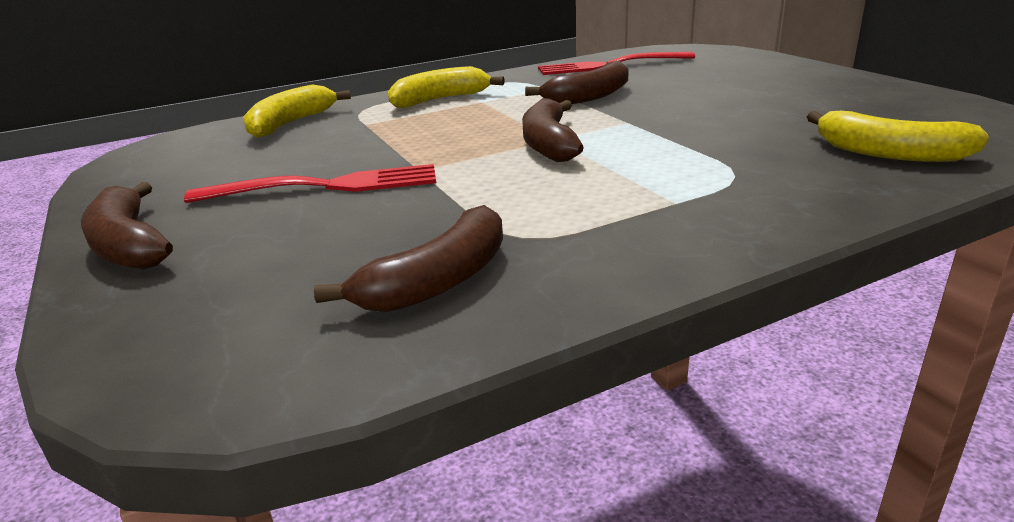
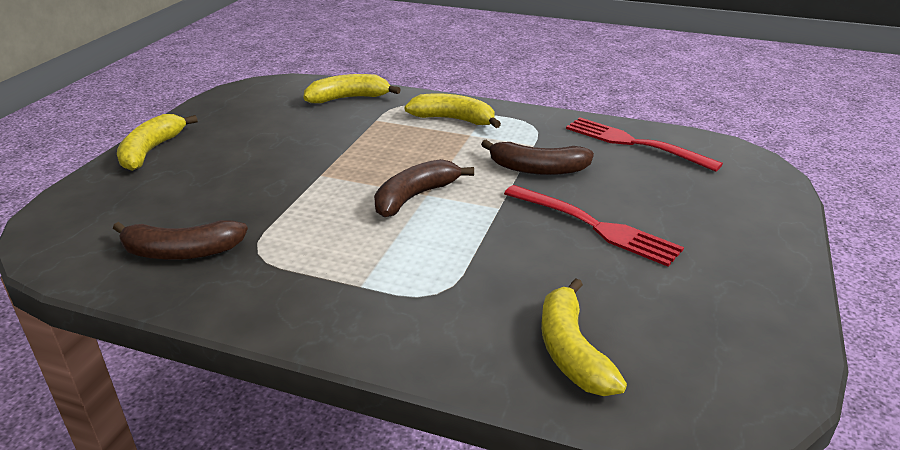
camera: 45 degrees right, 5 degrees up
brown banana [81,182,173,270] -> yellow banana [117,114,198,171]
red fork [184,164,436,203] -> red fork moved to [504,185,684,267]

